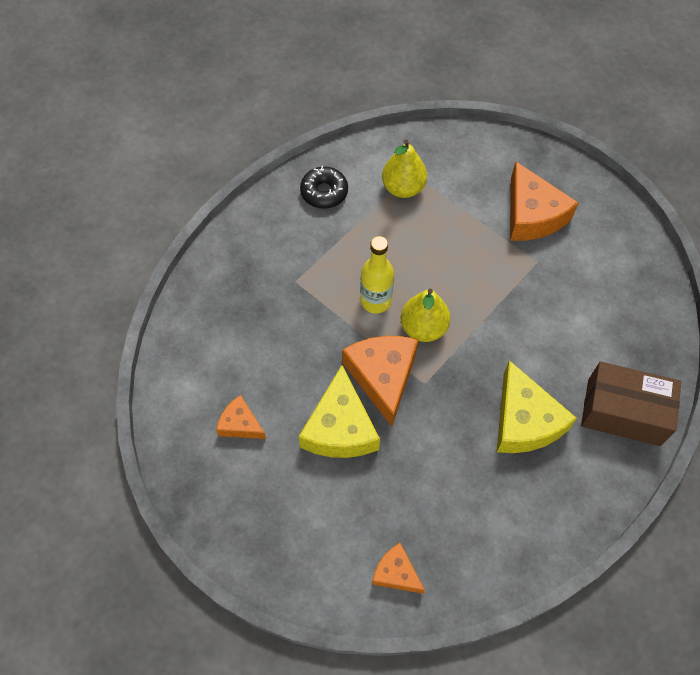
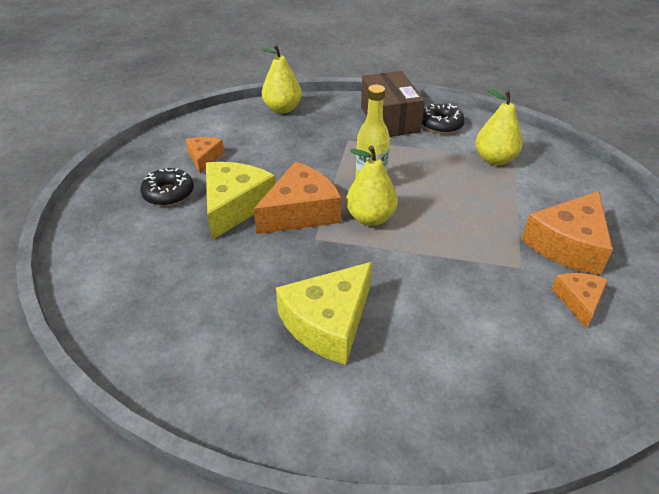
camera: 60 degrees right, 20 degrees down
yellow cheese [299,365,380,458] -> yellow cheese turned 135 degrees clockwise [206,162,276,240]
orange cheese [372,543,425,594] -> orange cheese moved to [552,273,608,328]
brown box [581,361,681,446] -> brown box moved to [361,71,425,137]
none -> black donut [140,168,194,206]
none -> yellow pear [259,45,302,113]

